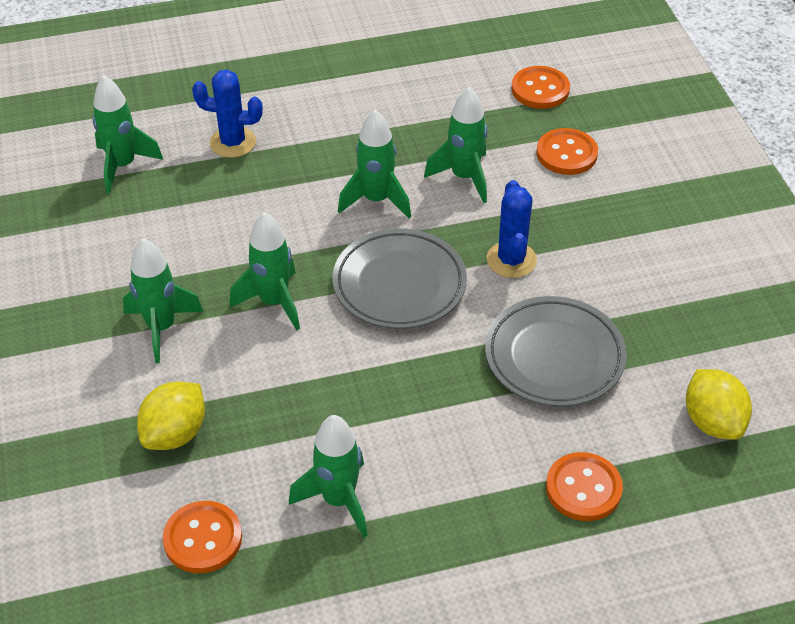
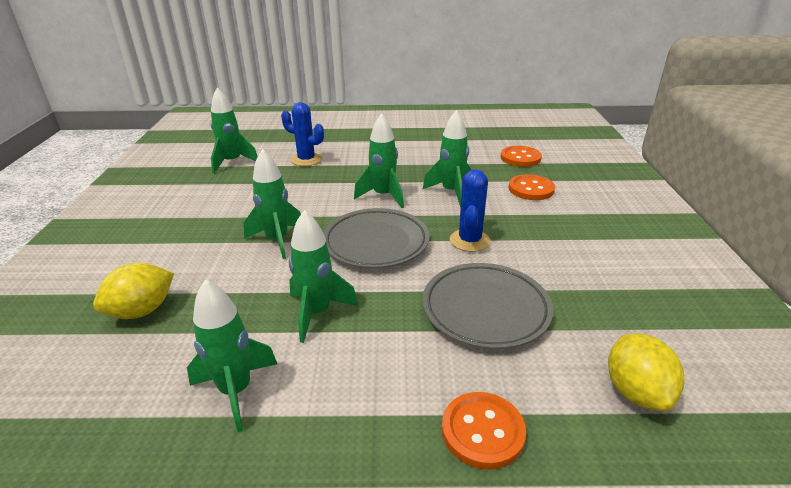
camera: 15 degrees right, 15 degrees down
green rocket [123,238,203,363] -> green rocket moved to [289,210,358,343]
orange button [163,501,242,573] -> none

